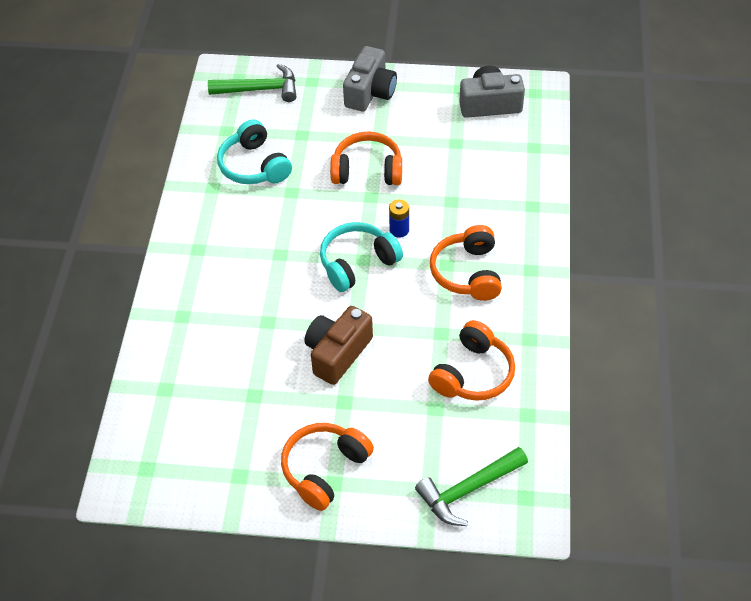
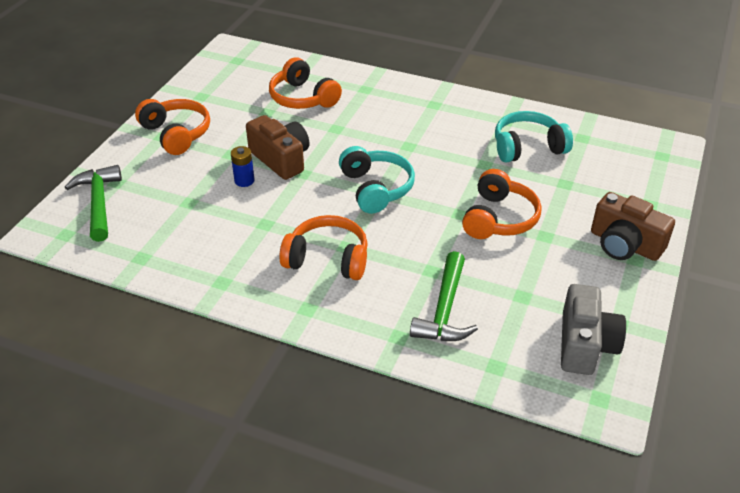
camera: 105 degrees right, 10 degrees down
green hammer [208,63,296,102] -> green hammer moved to [410,251,478,341]
grey camera [343,46,397,111] -> brown camera [591,192,675,261]
blue battery [389,200,409,238] -> blue battery moved to [231,146,255,187]
orange headphones [428,320,515,401] -> orange headphones moved to [269,57,342,109]

